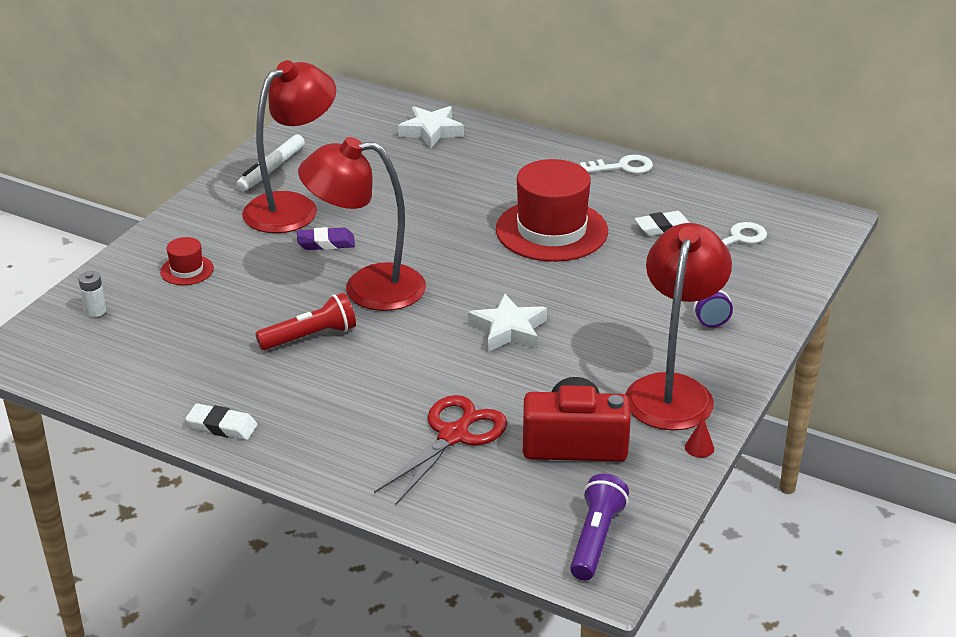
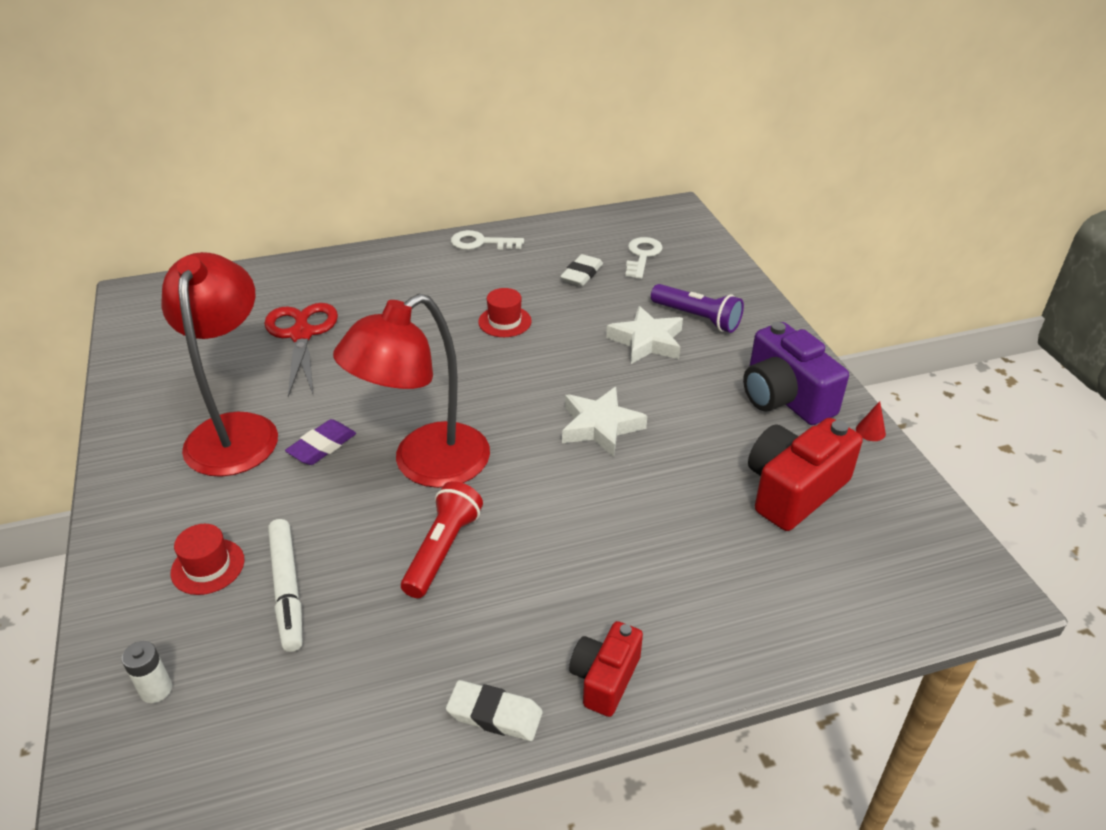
camera: 45 degrees left, 5 degrees up
white eraser [185,403,258,440] -> white eraser turned 45 degrees clockwise [446,680,543,741]
white marker [236,134,305,192] -> white marker moved to [268,519,302,652]
red scissors [374,395,507,504] -> red scissors moved to [264,303,338,397]
white star [398,106,464,149] -> white star moved to [606,306,683,364]
red hat [496,159,608,262] -> red hat [478,288,532,337], size x0.45
purple flashlight [570,474,629,580] -> none
white key [580,155,653,174] -> white key turned 120 degrees counterclockwise [451,230,524,250]
red lamp [626,223,732,430] -> purple camera [743,322,849,425]
none -> red camera [569,621,643,717]

